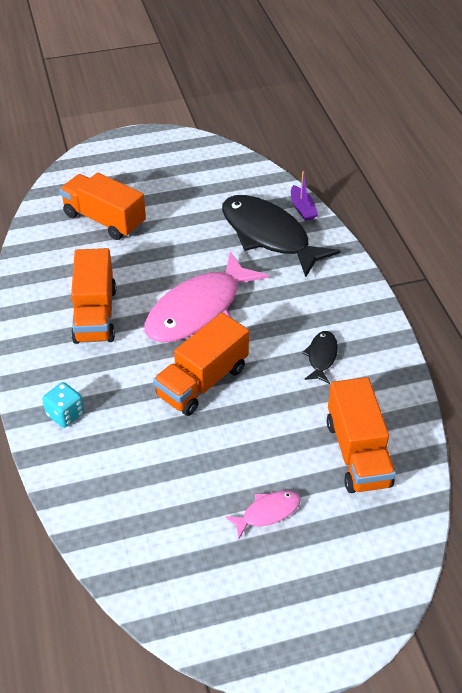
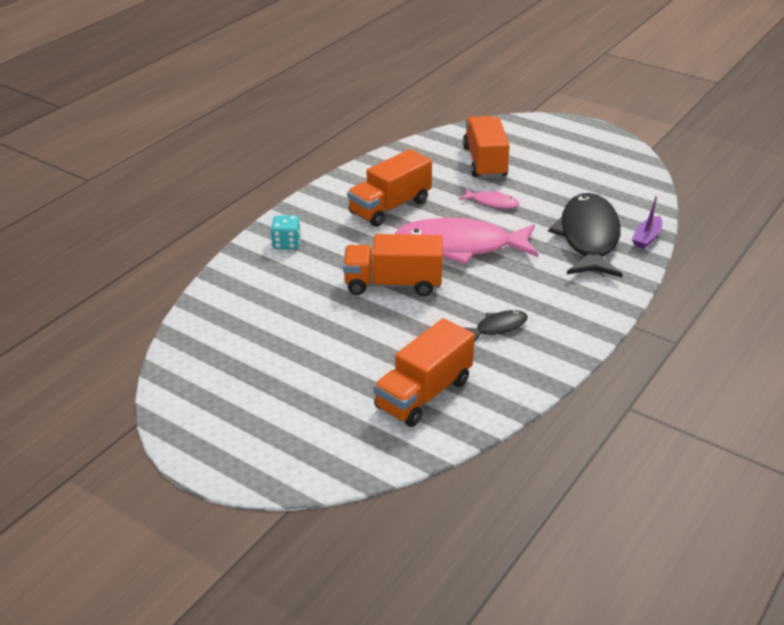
camera: 50 degrees right, 10 degrees down
pink fish [225,491,301,539] -> pink fish moved to [459,188,519,209]

